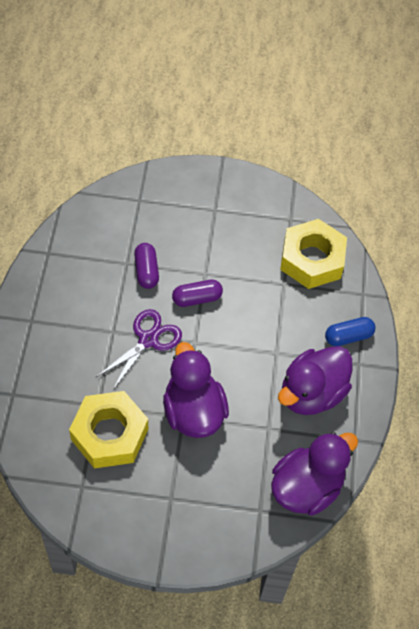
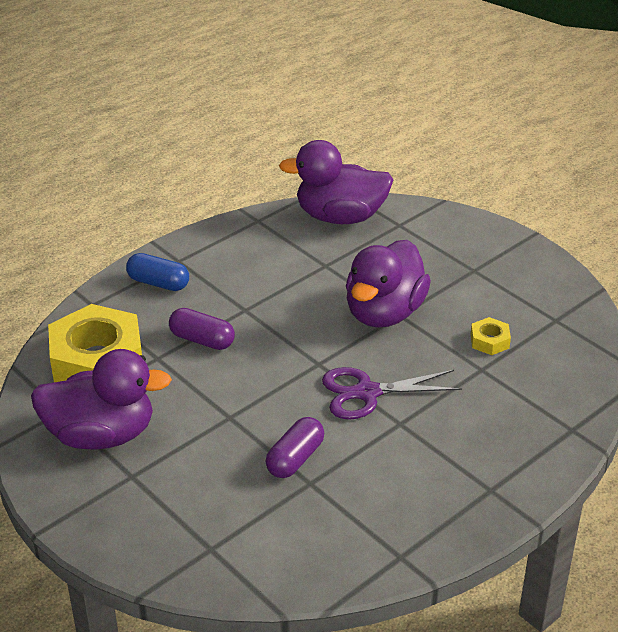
camera: 135 degrees left, 20 degrees down
yellow nut [69,391,148,468] -> yellow nut [471,317,511,355], size x0.43
purple capsule [172,280,223,307] -> purple capsule moved to [169,308,235,350]
purple duck [278,346,352,415] -> purple duck moved to [31,349,172,450]

